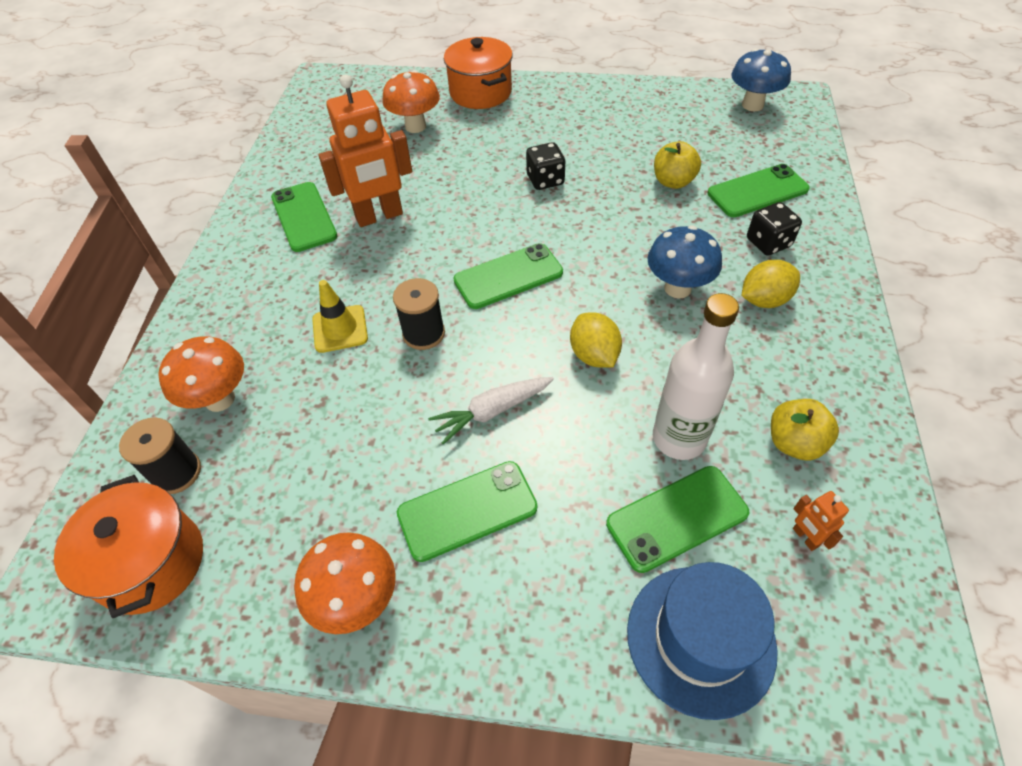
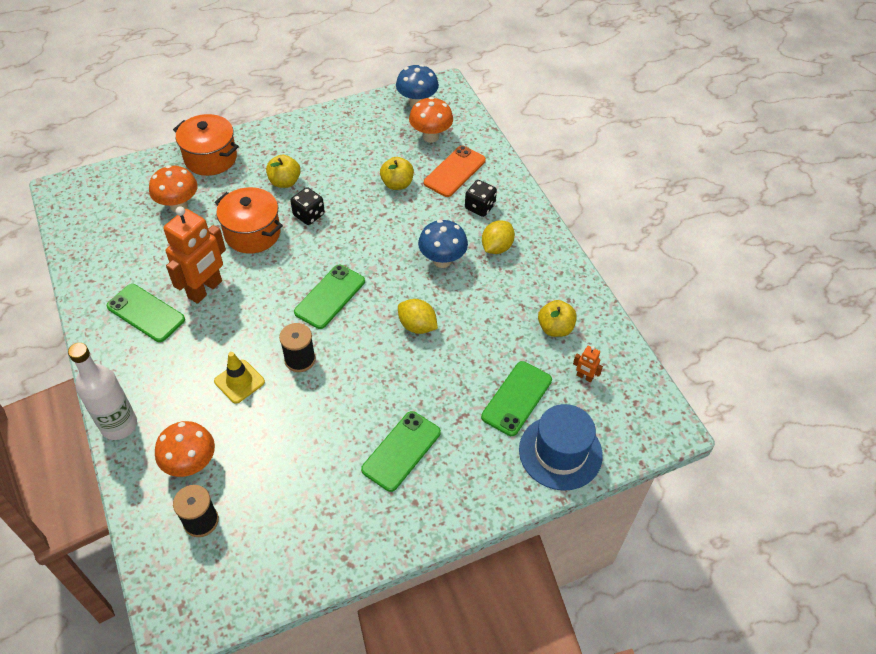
camera: 35 degrees left, 0 degrees up
orange pot [54,475,203,618] -> orange pot moved to [215,187,283,254]
orange mushroom [294,532,396,634] -> orange mushroom moved to [409,97,453,143]
white carrot [428,377,554,445] -> none
white bottle [653,293,739,460] -> white bottle moved to [68,343,137,440]
green phone [708,164,810,217] -> orange phone [424,146,486,197]
none -> yellow apple [266,154,301,188]

